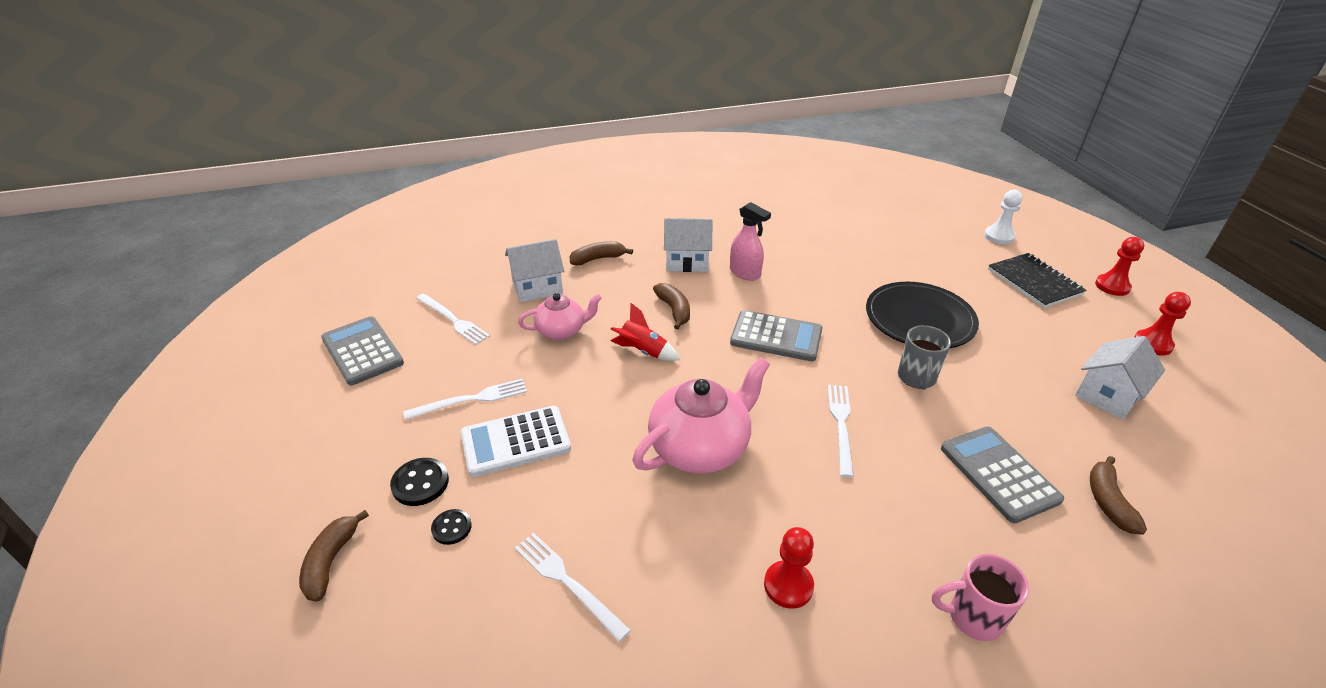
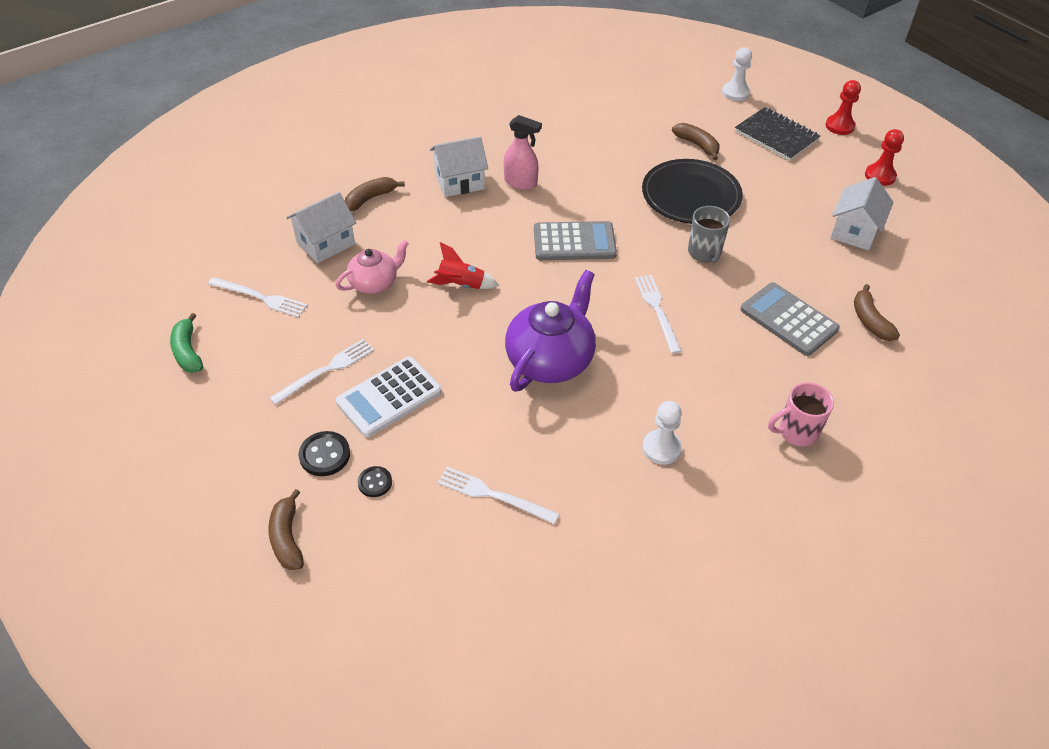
camera: 20 degrees left, 10 degrees up
grey calculator [321,316,404,385] -> green banana [170,313,203,373]
pink teapot [632,357,770,474] -> purple teapot [505,270,596,392]
brown banana [653,283,690,329] -> brown banana moved to [672,123,719,160]
red pawn [764,527,814,609] -> white pawn [642,401,682,465]

